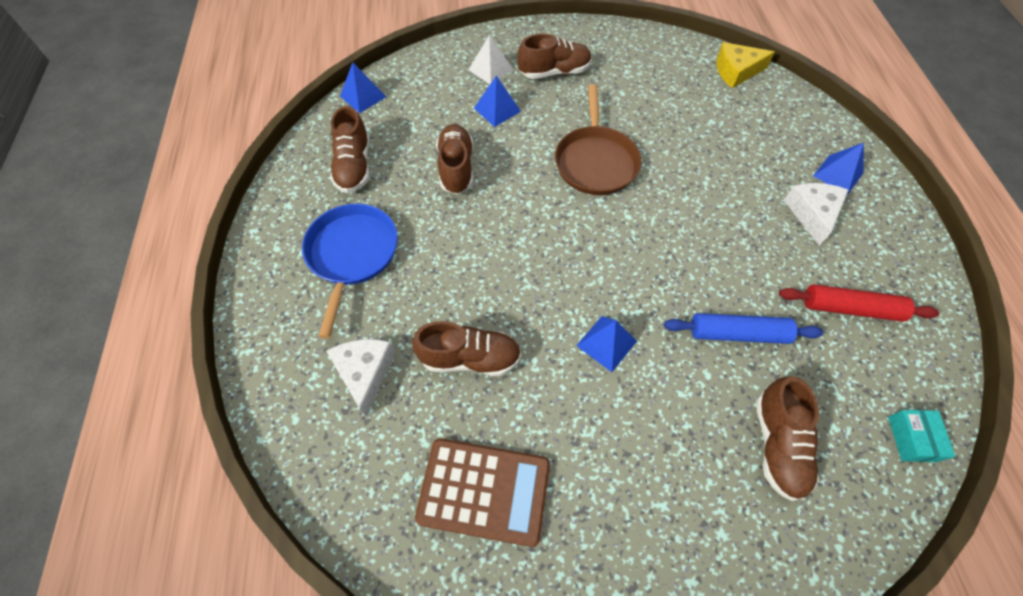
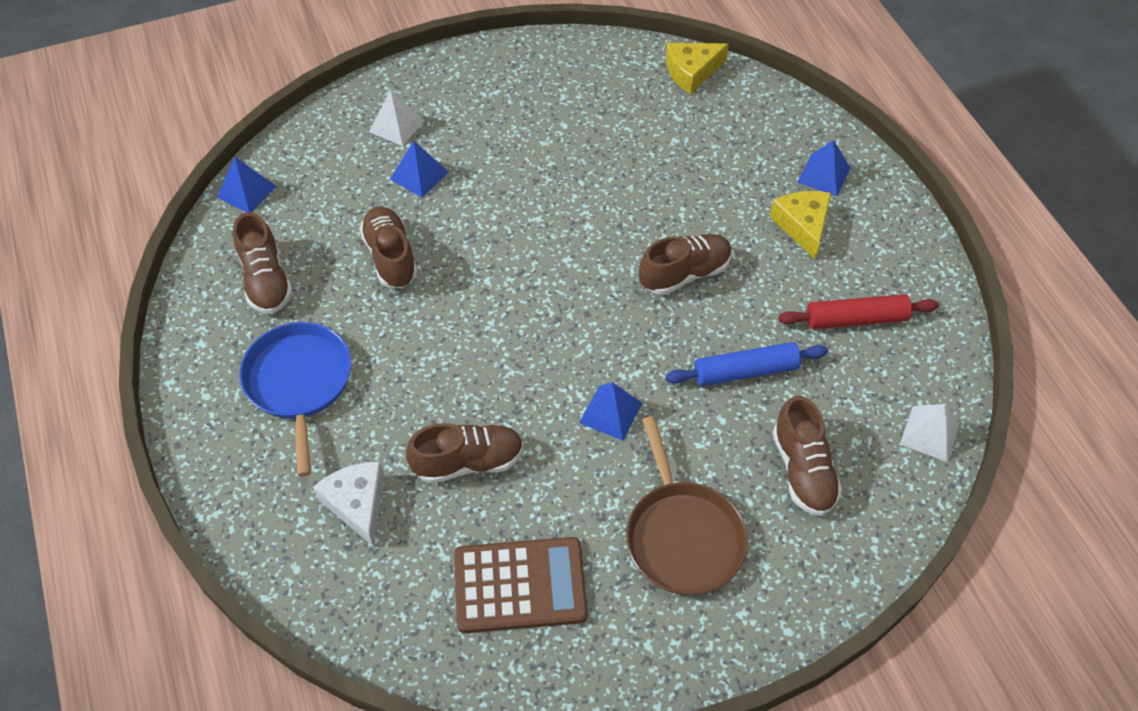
camera: 15 degrees left, 5 degrees down
brown shoe [518,34,592,79] -> brown shoe moved to [639,234,732,295]
brown pan [555,85,641,195] -> brown pan moved to [626,416,748,595]
white cheese [784,183,848,246] -> yellow cheese [770,191,831,259]
turquoise box [888,410,955,462] -> white pyramid [900,404,960,462]

